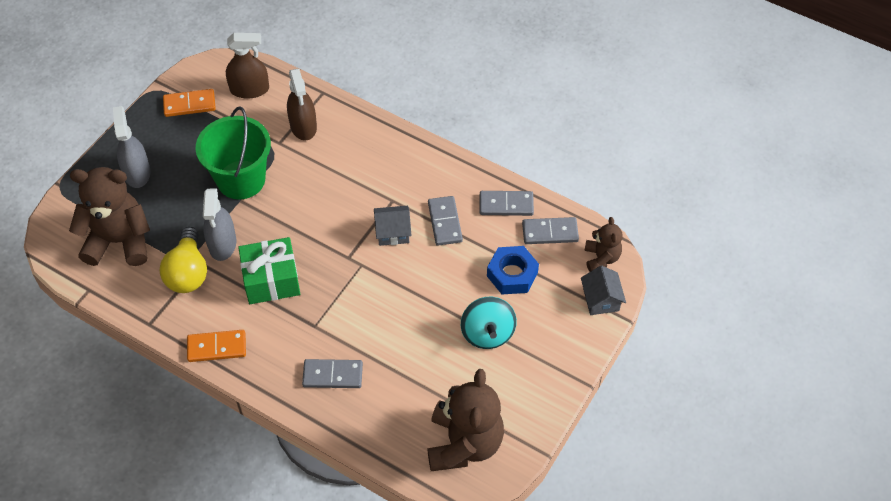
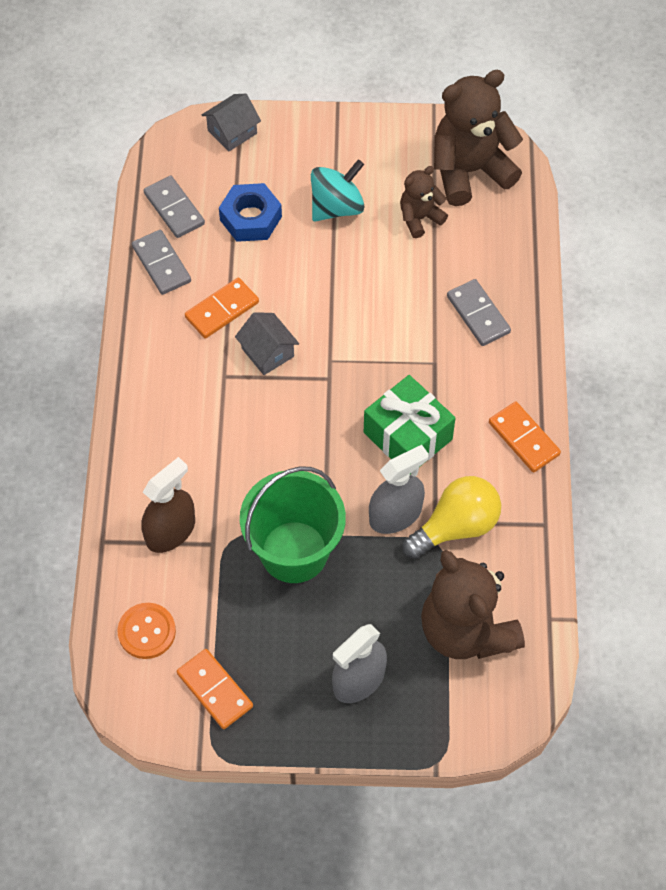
camera: 120 degrees left, 5 degrees up
brown spray bottle [226,33,269,98] -> orange button [118,603,176,659]
grey domino [428,196,463,246] -> orange domino [185,278,259,338]
brown teddy bear [584,217,622,272] -> brown teddy bear moved to [400,166,448,238]

